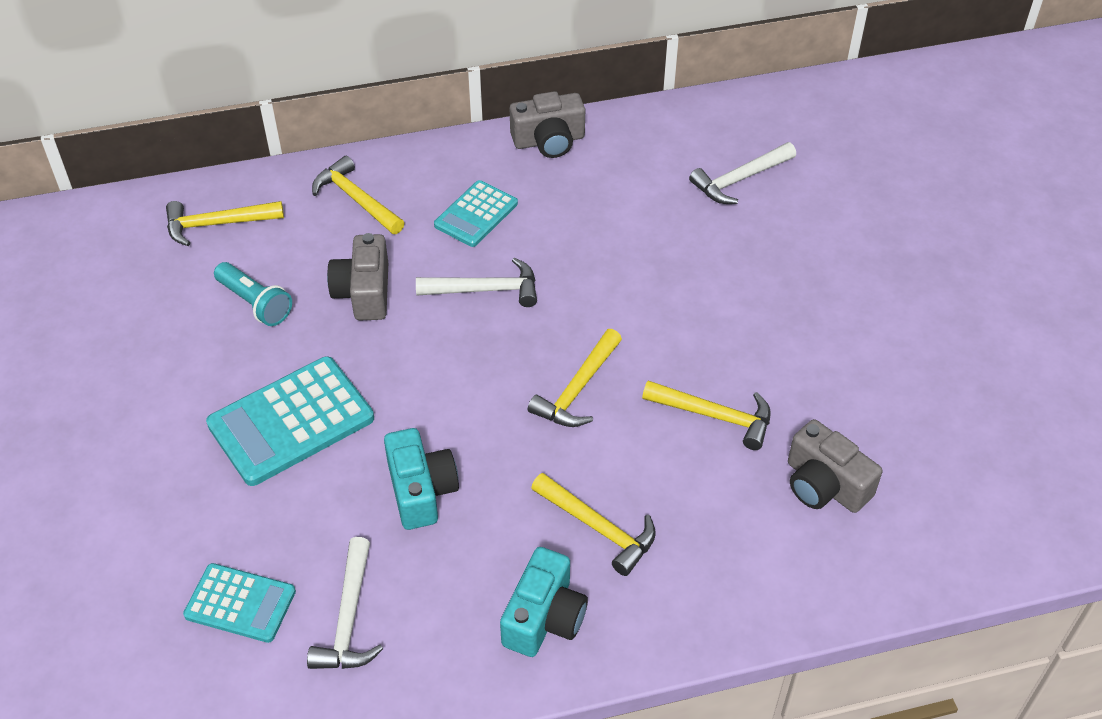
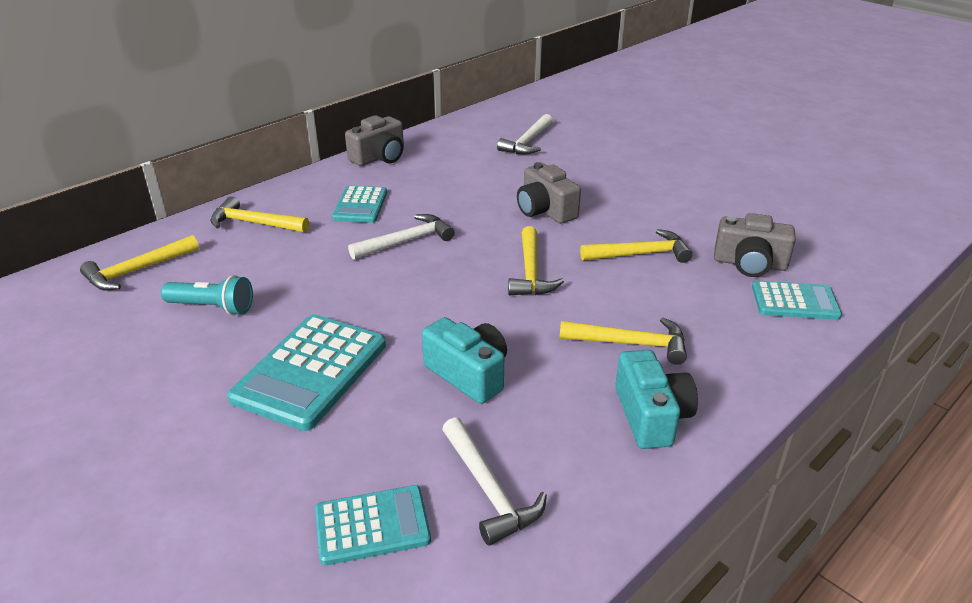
camera: 30 degrees left, 15 degrees down
grey camera [327,233,388,320] -> grey camera moved to [517,162,581,224]
none -> turquoise calculator [752,281,842,320]

